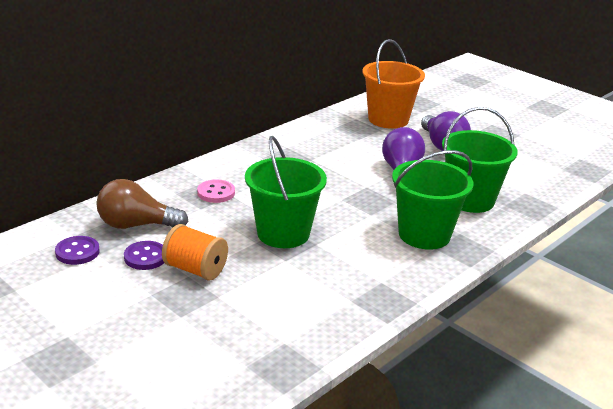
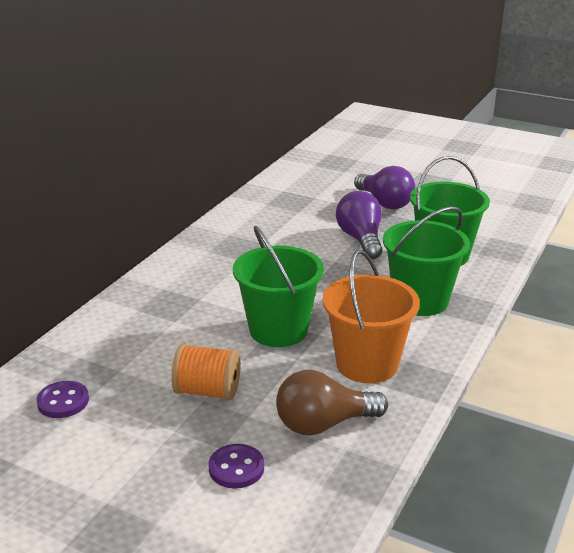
camera: 15 degrees left, 0 degrees up
brown light bulb [96,179,189,229] -> brown light bulb moved to [276,370,388,435]
purple button [124,241,164,270] -> purple button moved to [209,444,264,489]
pink button [197,179,235,203] -> none
orange bucket [362,39,425,129] -> orange bucket moved to [323,250,420,383]

